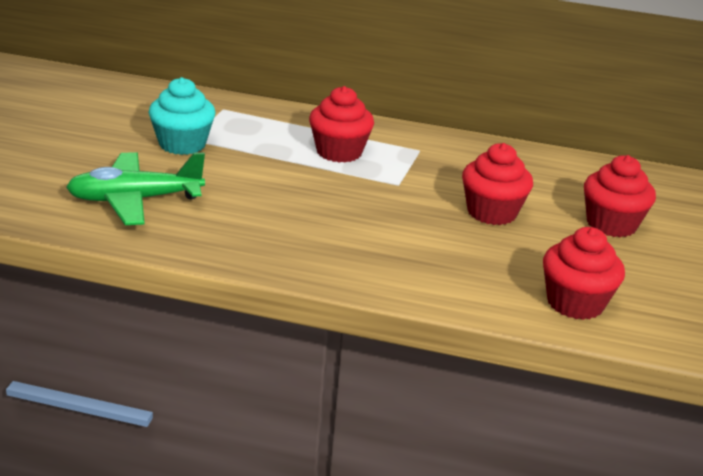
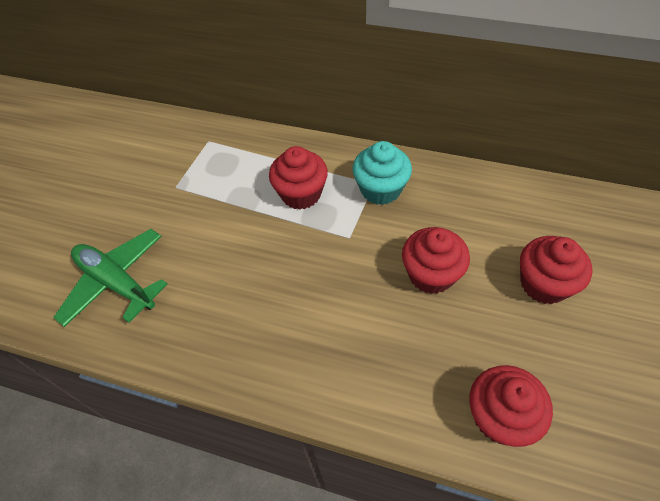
camera: 10 degrees right, 25 degrees up
green plane [66,152,205,225] -> green plane turned 45 degrees clockwise [53,229,168,327]
turquoise cupcake [148,77,215,155] -> turquoise cupcake moved to [352,141,412,205]

